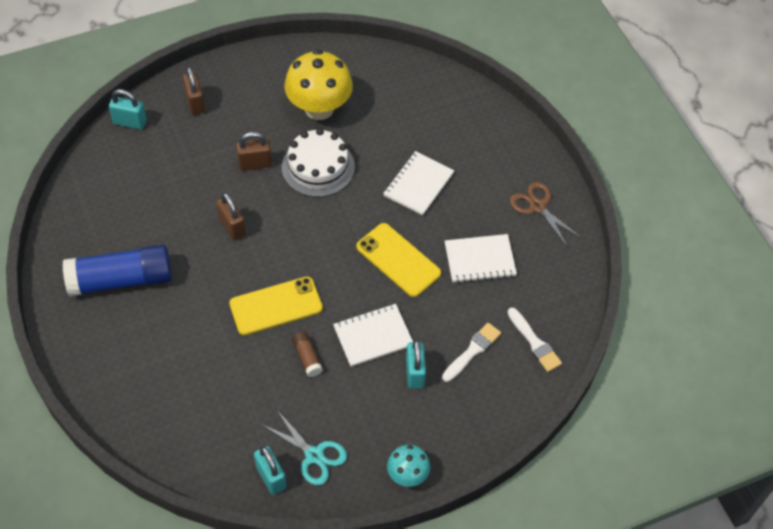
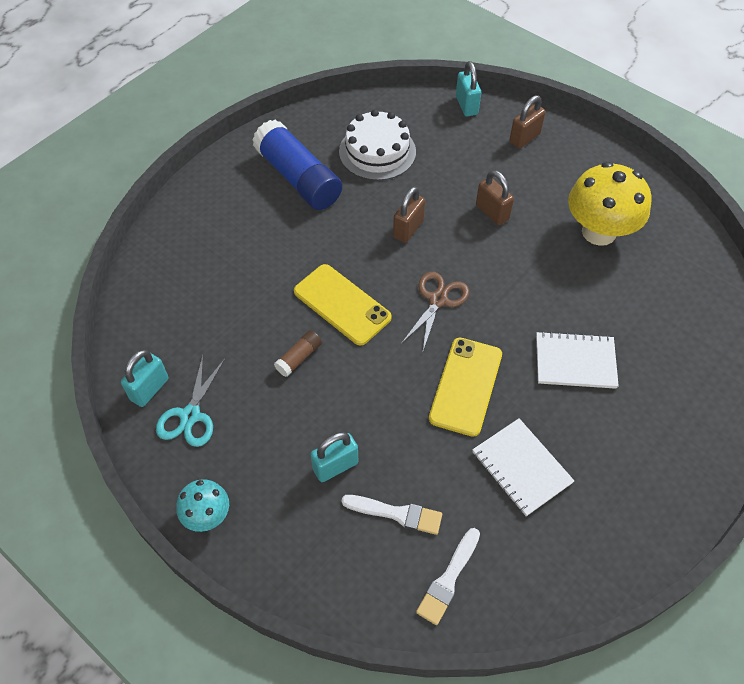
camera: 65 degrees right, 0 degrees up
white cake [282,128,355,197] -> white cake moved to [339,109,416,181]
white notebook [333,304,413,367] -> none
brown scissors [510,182,582,248] -> brown scissors moved to [401,272,470,354]

